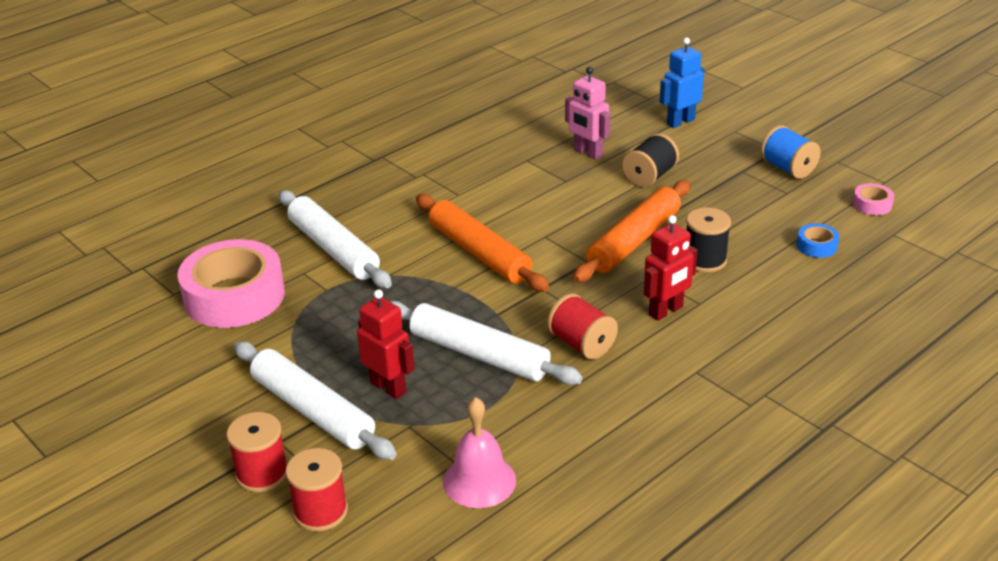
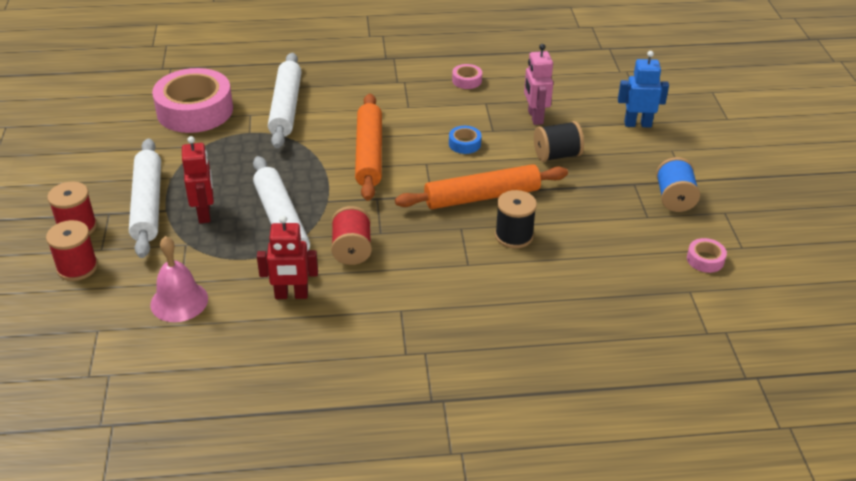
camera: 35 degrees right, 5 degrees up
red robot [644,215,698,321] -> red robot moved to [257,215,318,299]
blue tape [797,223,839,258] -> blue tape moved to [449,126,482,154]
none -> pink tape [452,64,482,89]

